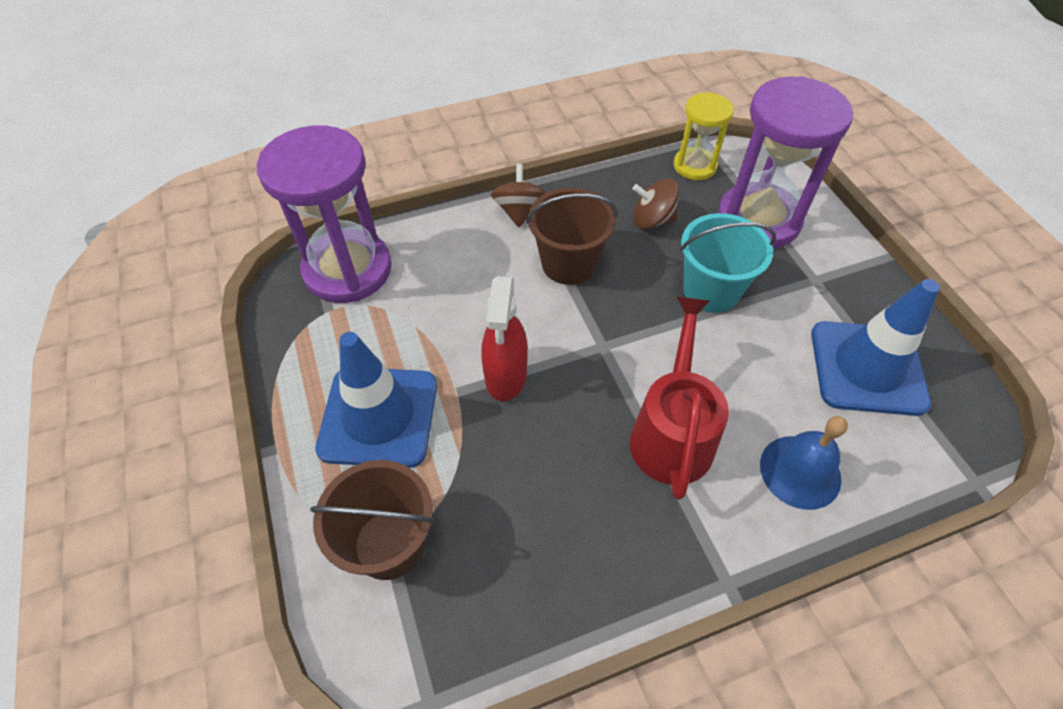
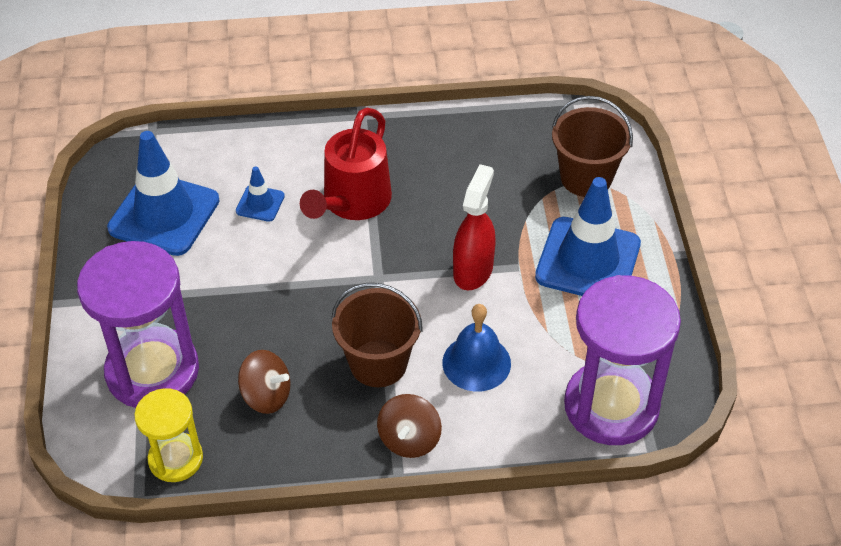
camera: 165 degrees left, 5 degrees down
turquoise bucket [680,213,776,313] -> none
blue bell [760,416,848,510] -> blue bell moved to [442,304,511,392]
none -> blue traffic cone [236,166,285,222]

